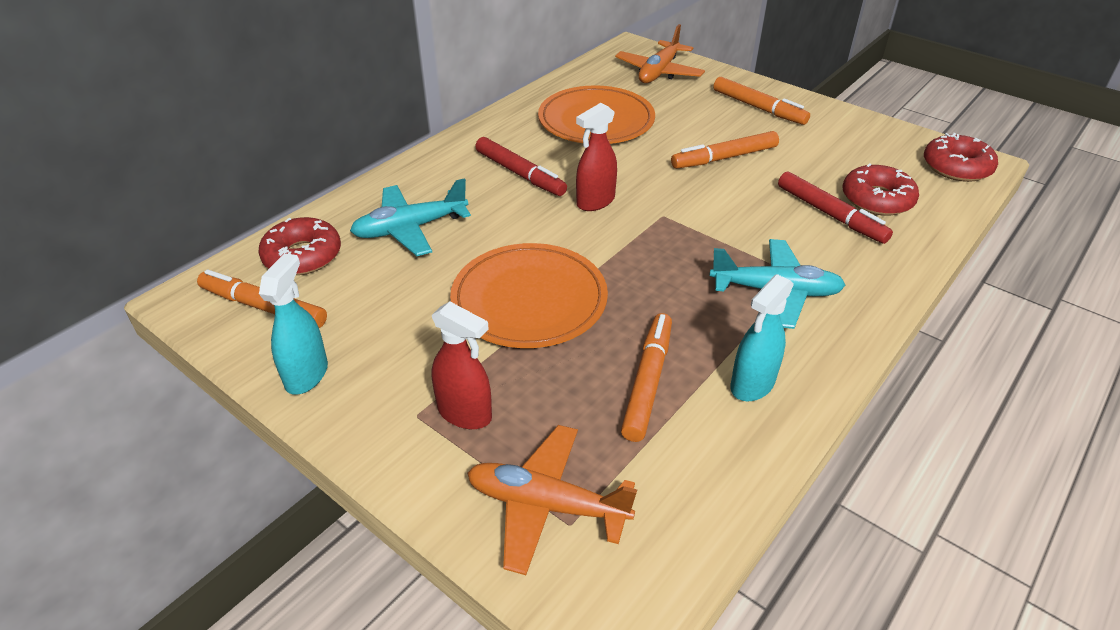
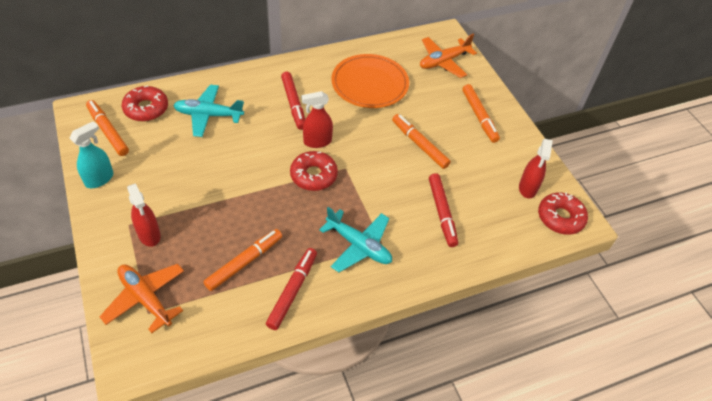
camera: 25 degrees right, 10 degrees up
orange plate [450,243,608,348] -> none
orange marker [671,131,779,169] -> orange marker turned 45 degrees clockwise [392,114,451,169]
turquoise spray bottle [730,274,794,401] -> red marker [266,248,317,330]
red donut [843,163,919,216] -> red donut moved to [290,151,338,191]
none -> red spray bottle [519,139,553,198]

